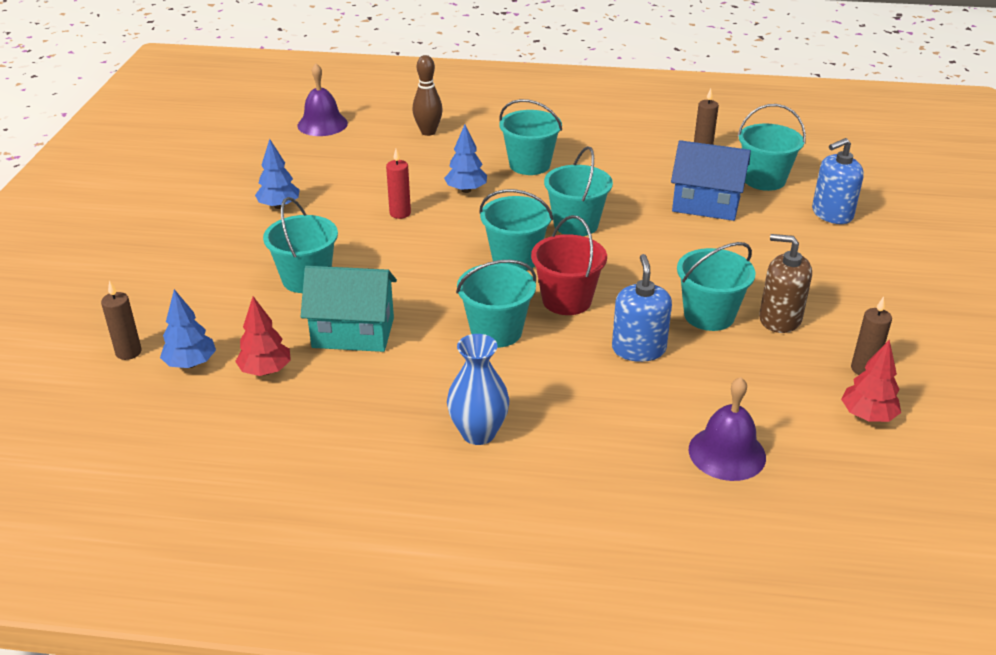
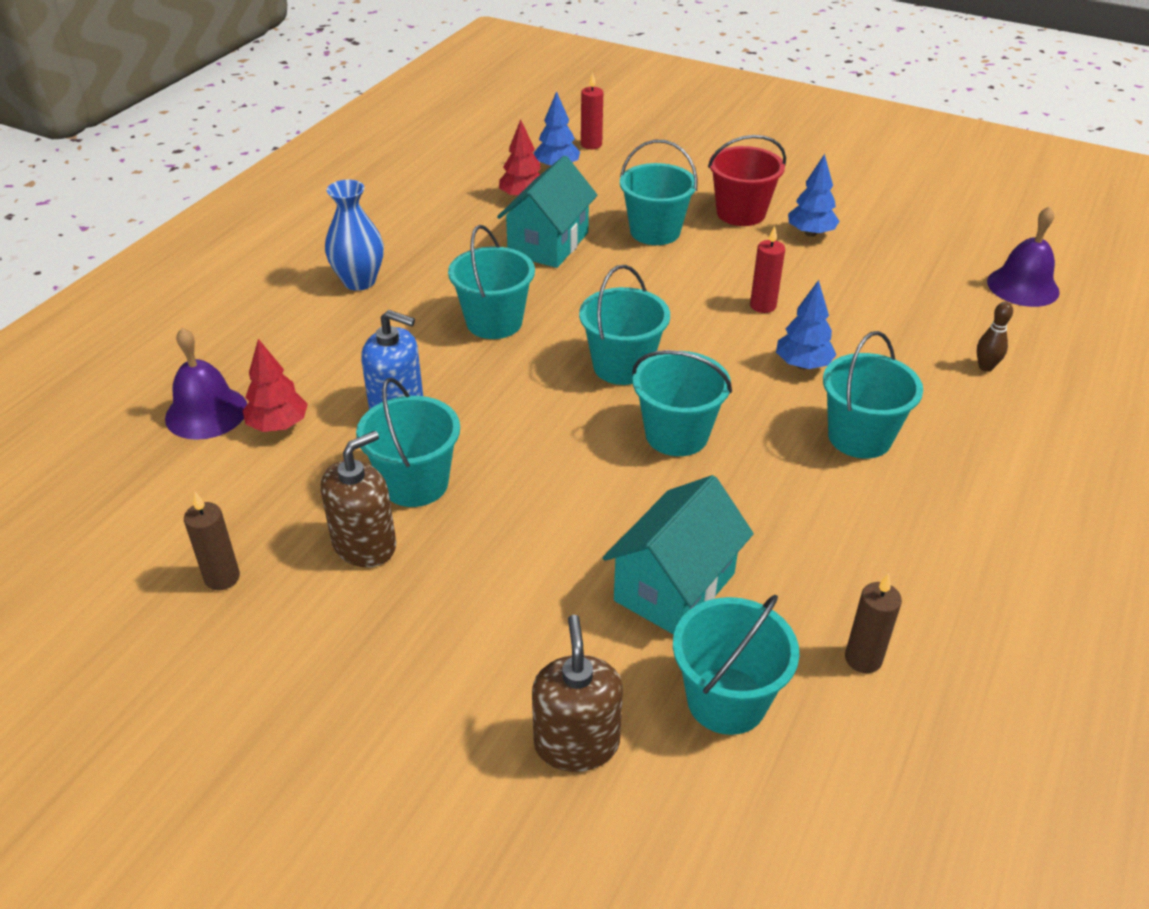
camera: 110 degrees right, 5 degrees up
brown candle [101,280,142,360] -> red candle [581,73,603,149]
brown bowling pin [413,55,443,136] -> brown bowling pin [977,302,1013,372], size x0.64
red bucket [531,215,607,315] -> red bucket moved to [708,135,786,226]
blue house [671,140,751,221] -> turquoise house [603,475,754,635]
blue soap dispenser [812,138,864,224] -> brown soap dispenser [532,615,623,772]
red tree [841,340,901,422] -> red tree moved to [243,339,308,432]

